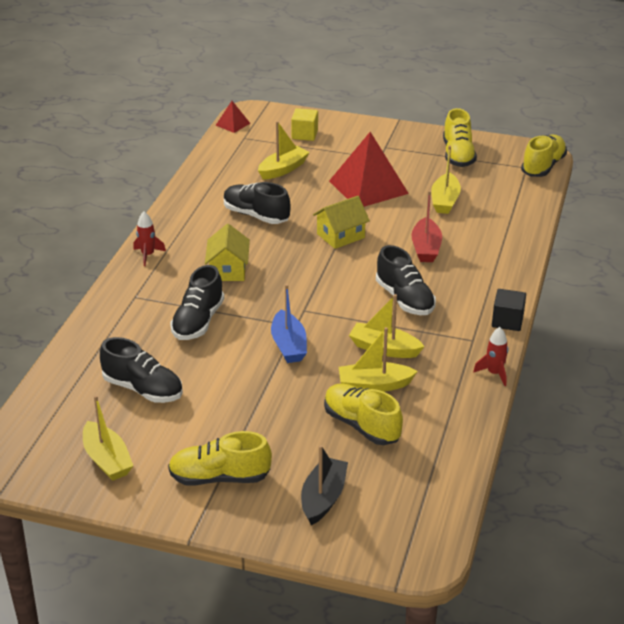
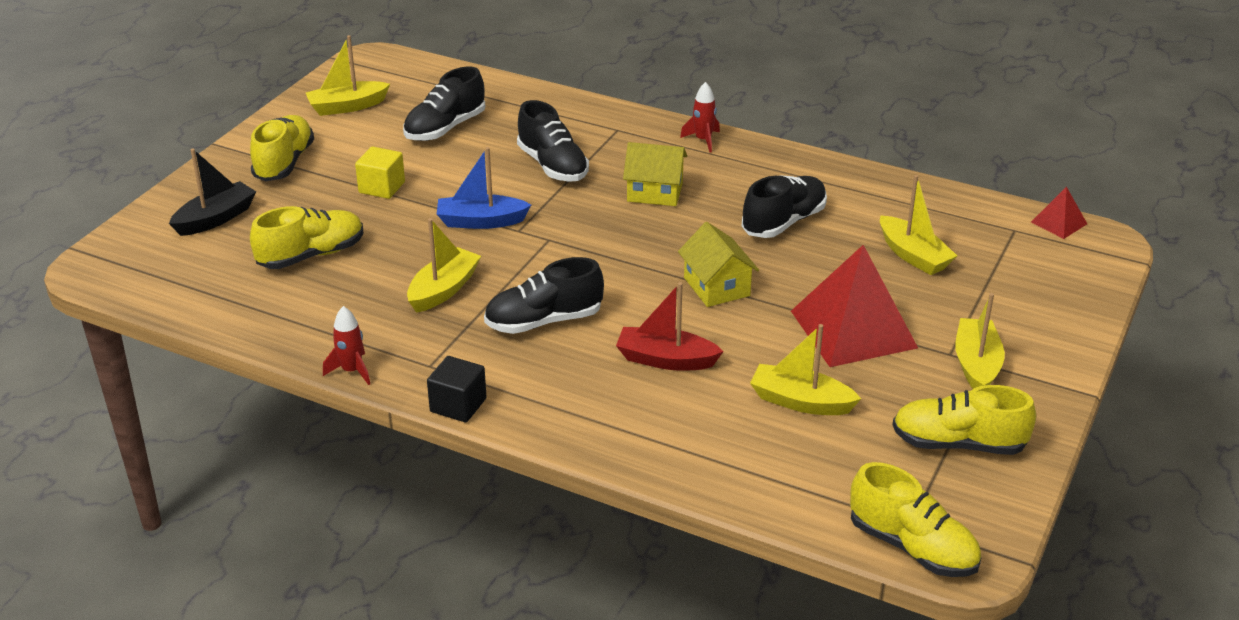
camera: 100 degrees right, 0 degrees up
black shoe [170,265,224,340] -> black shoe turned 150 degrees counterclockwise [517,100,589,182]
yellow cube [291,108,318,141] -> yellow cube moved to [355,146,405,199]
black boat [301,445,348,525] -> black boat turned 75 degrees counterclockwise [169,148,256,236]
yellow boat [339,327,418,392] -> yellow boat moved to [955,293,1005,389]

